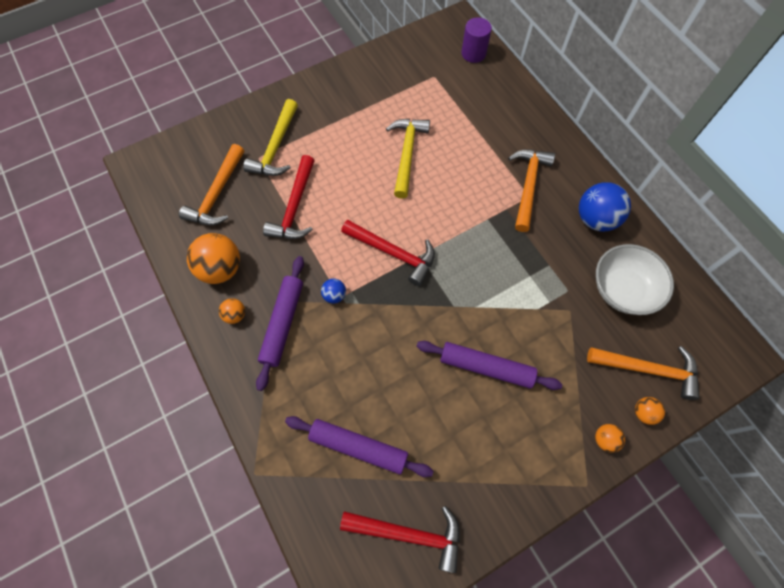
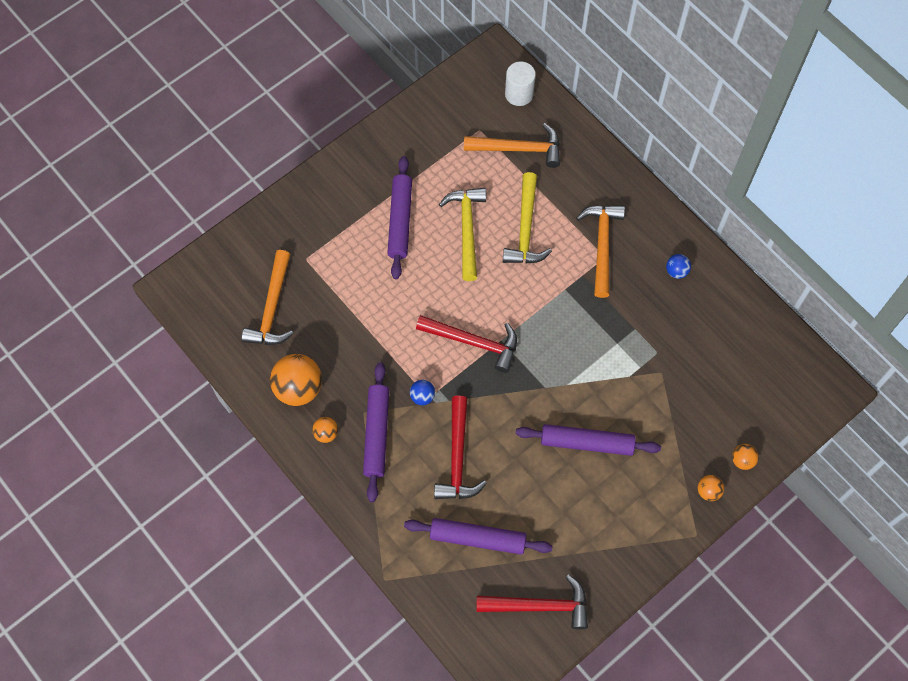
camera: 10 degrees left, 0 degrees up
yellow hammer [243,99,298,176] -> yellow hammer moved to [503,172,552,263]
red hammer [263,155,315,239] -> red hammer moved to [434,396,487,499]
purple cylinder [461,17,492,63] -> white cylinder [505,61,536,106]
blue ball [579,182,631,232] -> blue ball [666,254,691,279], size x0.50
orange hammer [587,346,700,400] -> orange hammer moved to [464,123,560,168]
white bowl [596,244,674,315] -> none
none -> purple rolling pin [387,156,412,279]

